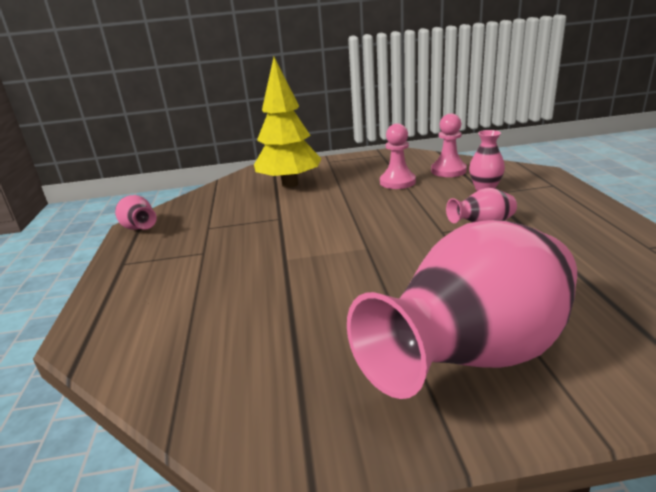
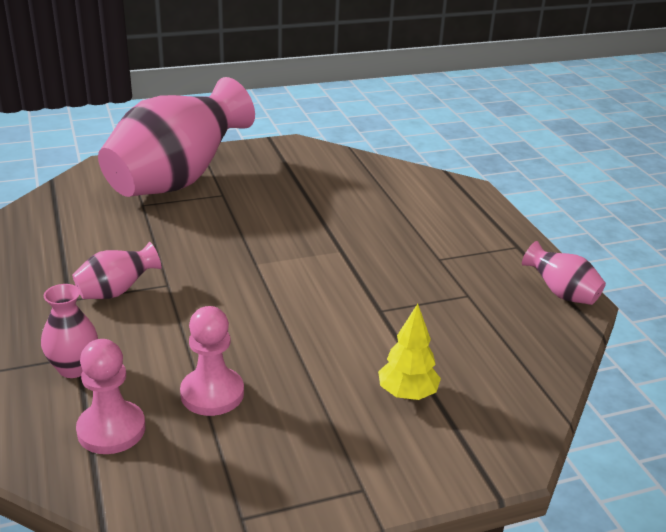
camera: 165 degrees right, 5 degrees up
yellow tree [254,57,322,188] -> yellow tree [378,304,441,400], size x0.51

